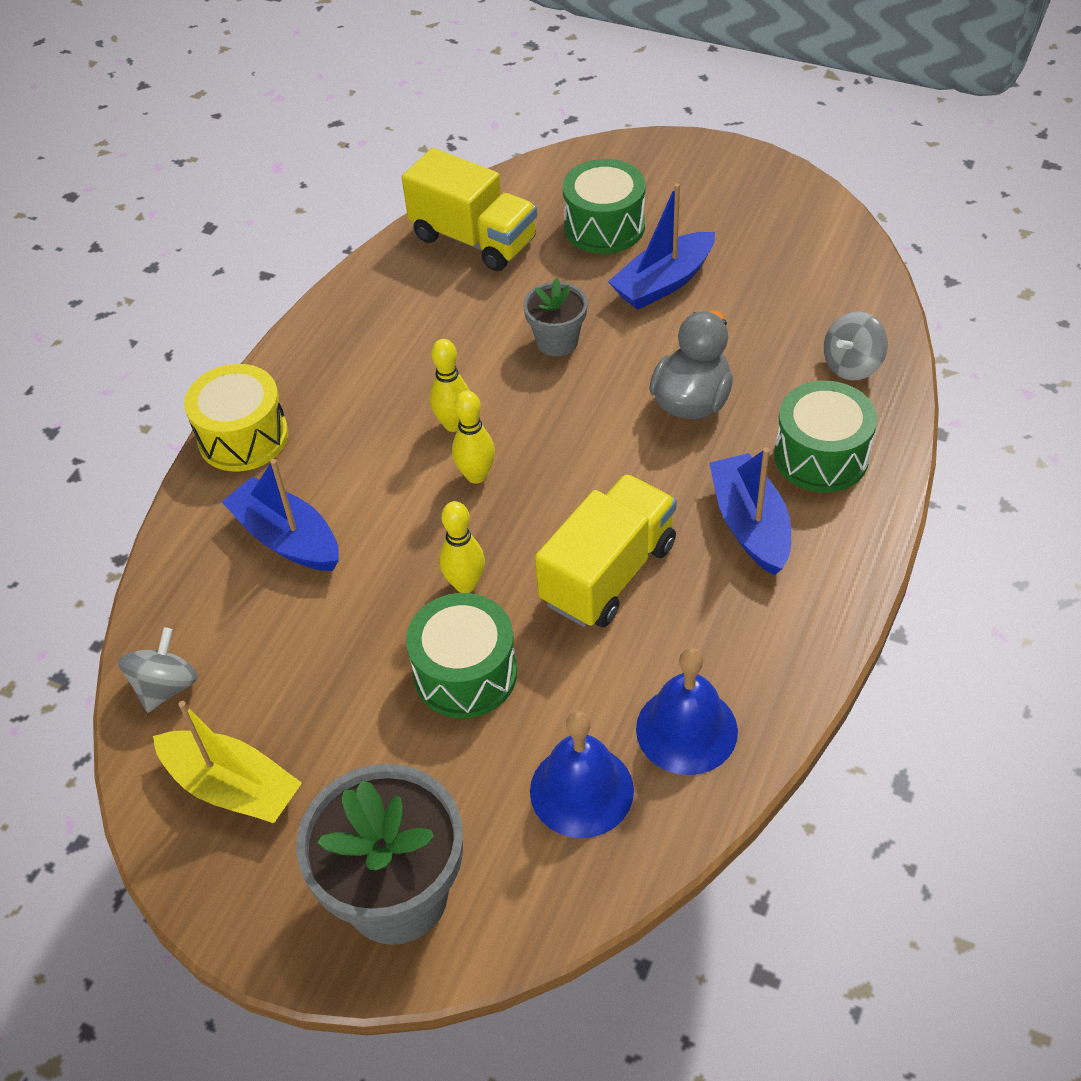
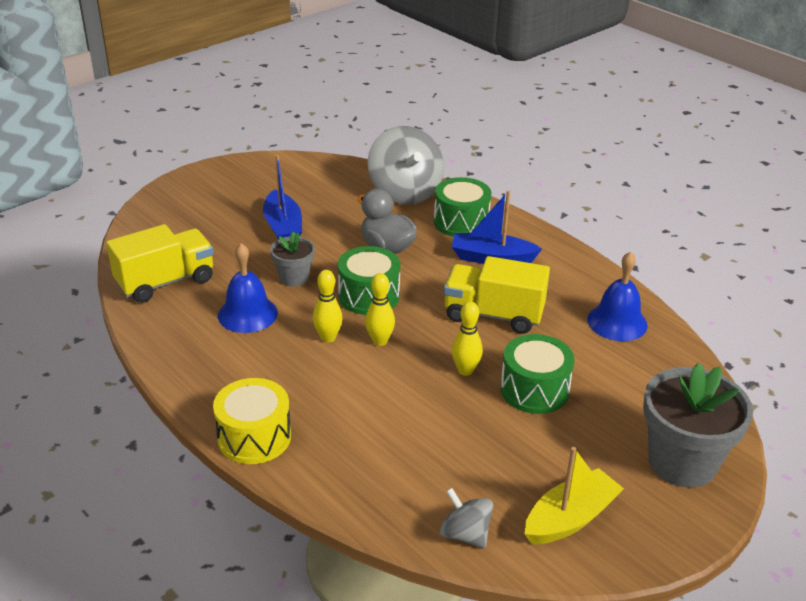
camera: 70 degrees left, 15 degrees down
blue boat [222,459,339,571] -> none
blue bell [530,711,634,838] -> blue bell moved to [218,243,278,333]
yellow truck [535,474,677,627] -> yellow truck turned 45 degrees counterclockwise [444,256,550,334]
green drum [563,159,645,254] -> green drum moved to [338,246,401,315]
grey spinning top [824,312,888,380] -> grey spinning top [367,126,444,205], size x1.94

